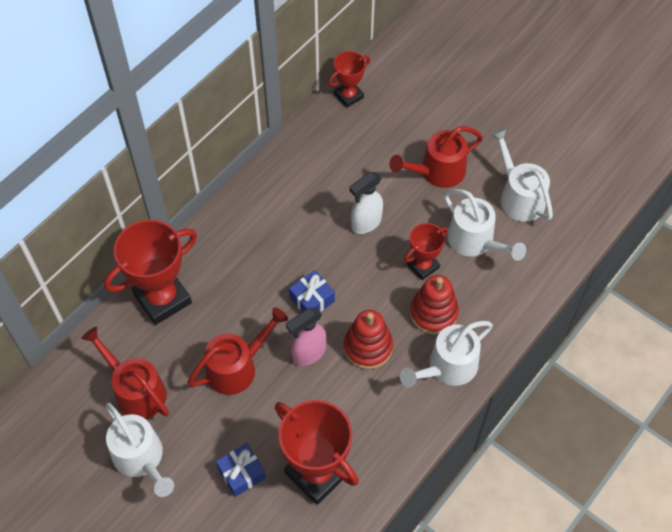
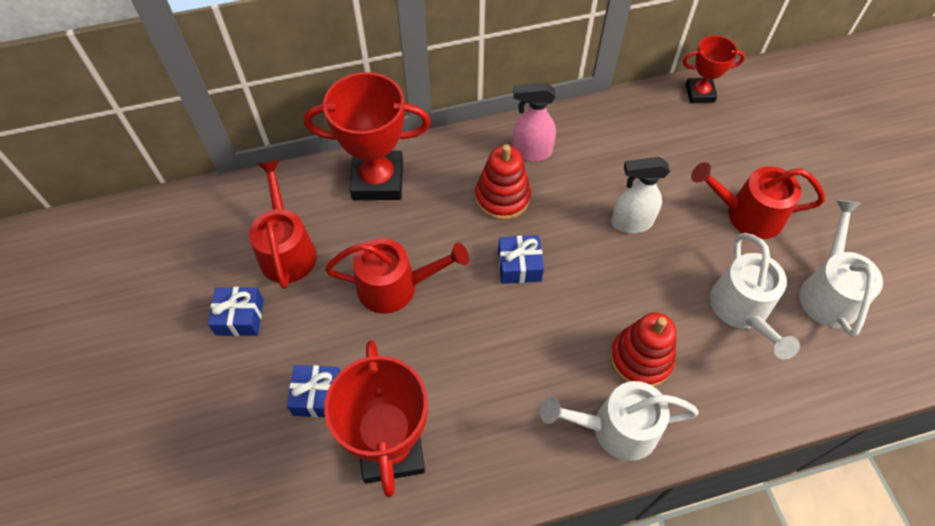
camera: 35 degrees right, 0 degrees up
white watering can [105,403,174,497] -> blue gift [208,287,264,336]
pink spray bottle [286,308,327,366] -> pink spray bottle moved to [512,83,556,162]
red stacking toy [344,310,393,369] -> red stacking toy moved to [475,144,531,220]
red trophy [404,223,448,280] -> none

